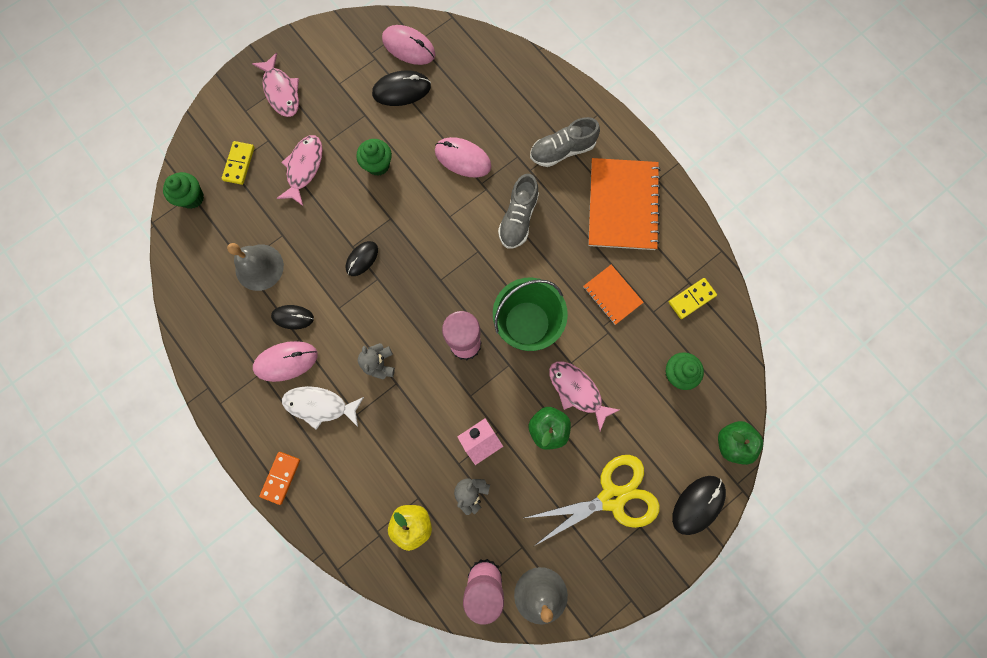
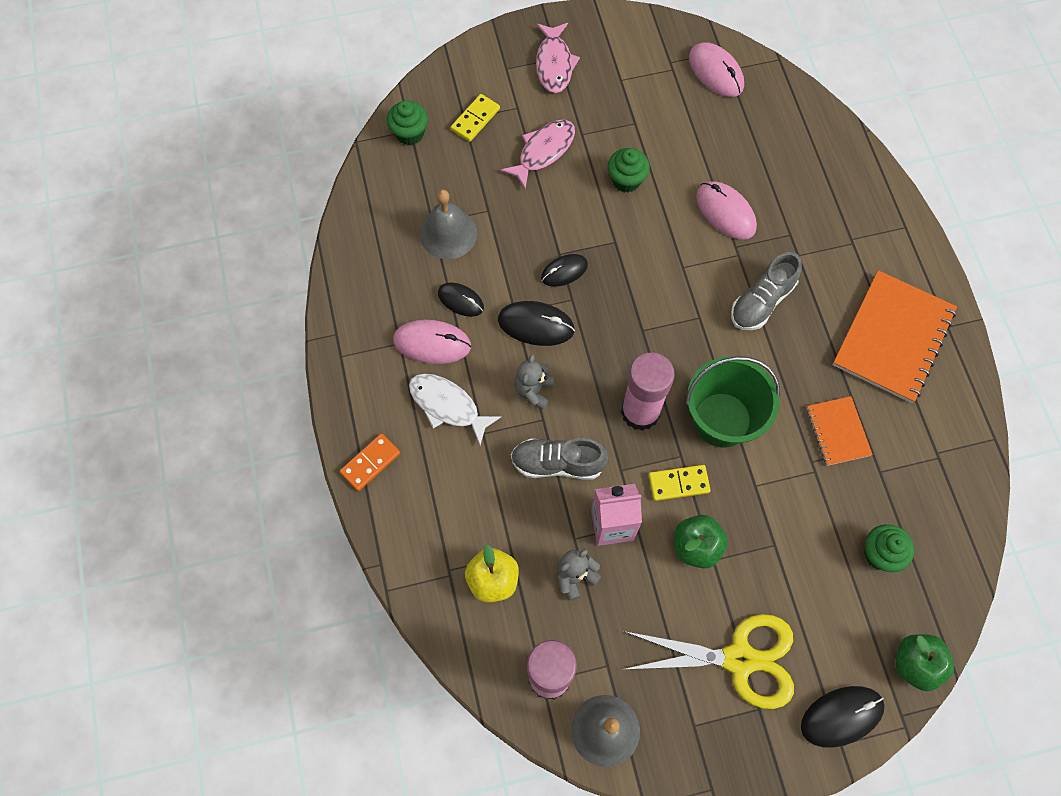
camera: 25 degrees right, 10 degrees down
black mouse [372,71,431,106] -> black mouse moved to [498,301,575,346]
grey shoe [530,117,600,167] -> grey shoe moved to [511,438,608,479]
pink fish [549,361,619,431] -> none
yellow domino [669,278,717,319] -> yellow domino moved to [649,465,711,501]

